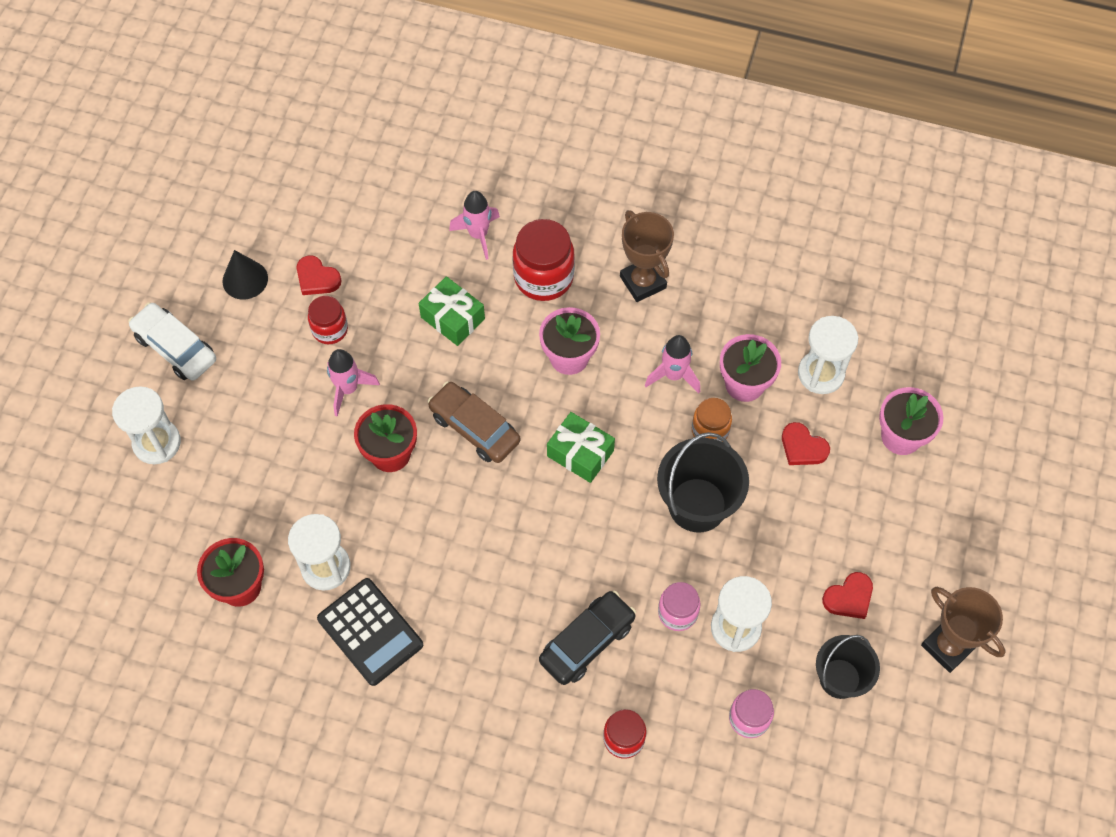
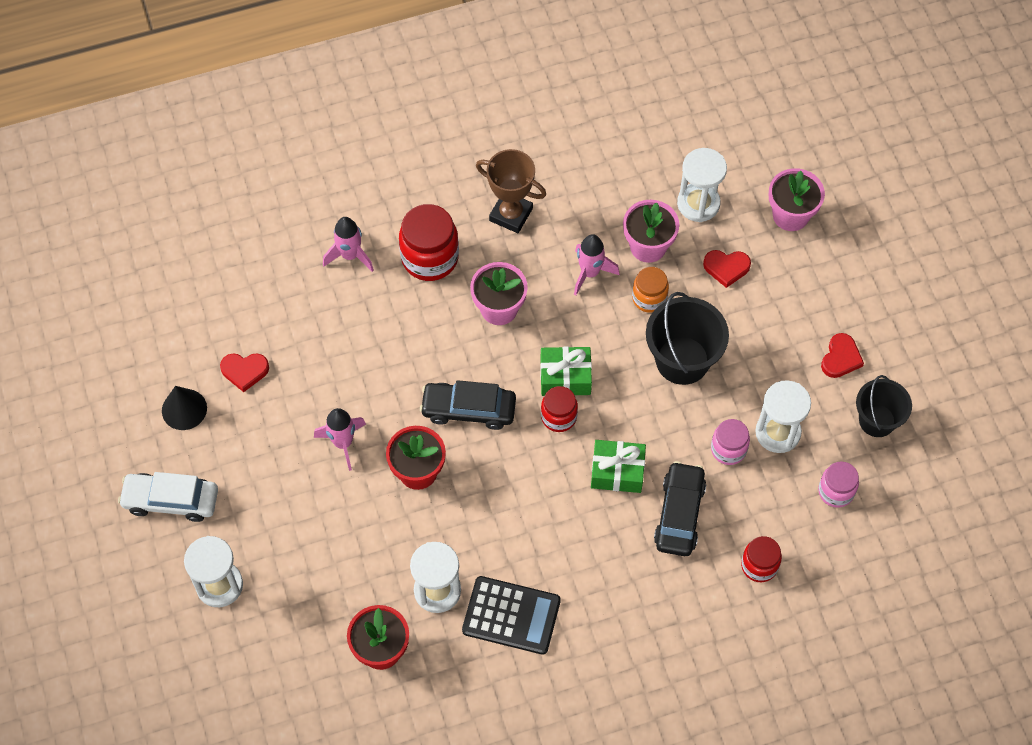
camera: 35 degrees left, 0 degrees up
red jar [308,296,348,344] -> red jar moved to [541,386,578,432]
green gift [418,276,485,346] -> green gift moved to [591,440,646,493]
brown car [428,382,521,463] -> black car [420,380,516,430]
brown trophy [921,587,1006,673] -> none

